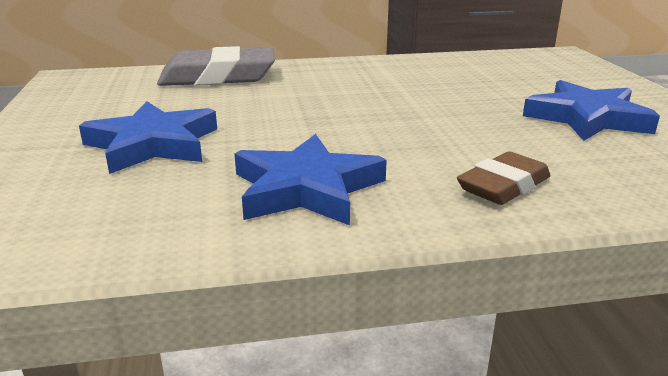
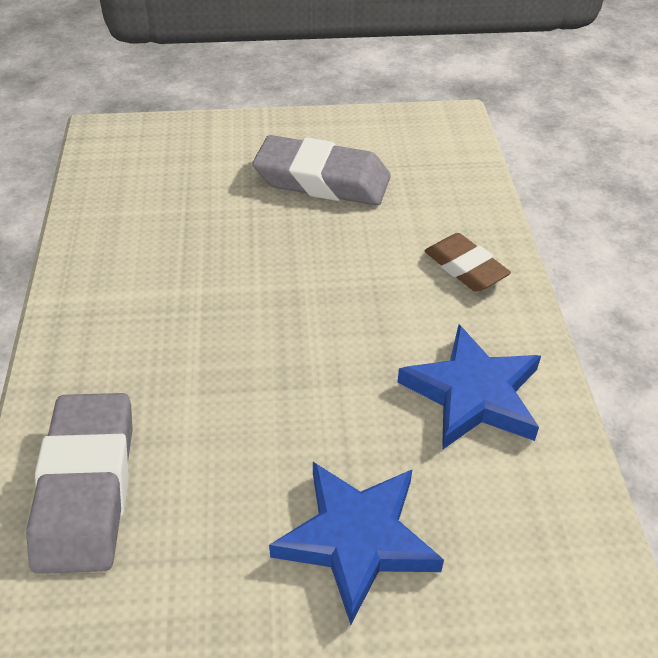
camera: 85 degrees left, 20 degrees up
blue star [523,80,660,141] -> grey eraser [252,135,391,206]

